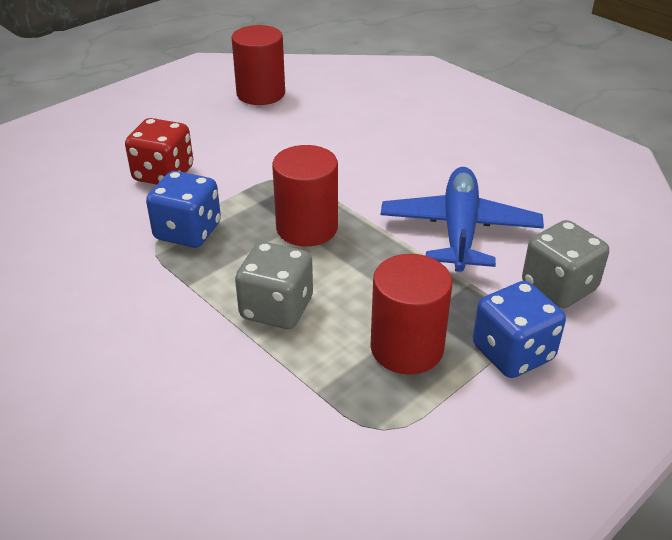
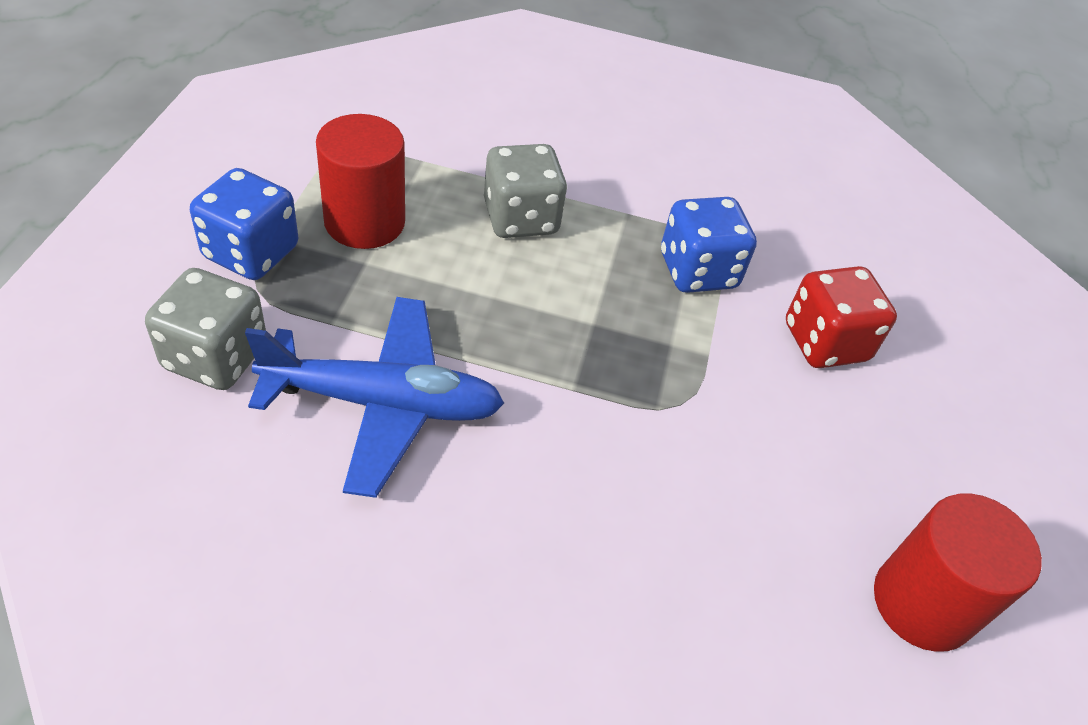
camera: 140 degrees right, 10 degrees up
red cylinder [272,145,338,246] -> none
blue plane [381,167,544,272] -> blue plane turned 60 degrees counterclockwise [245,297,504,498]

